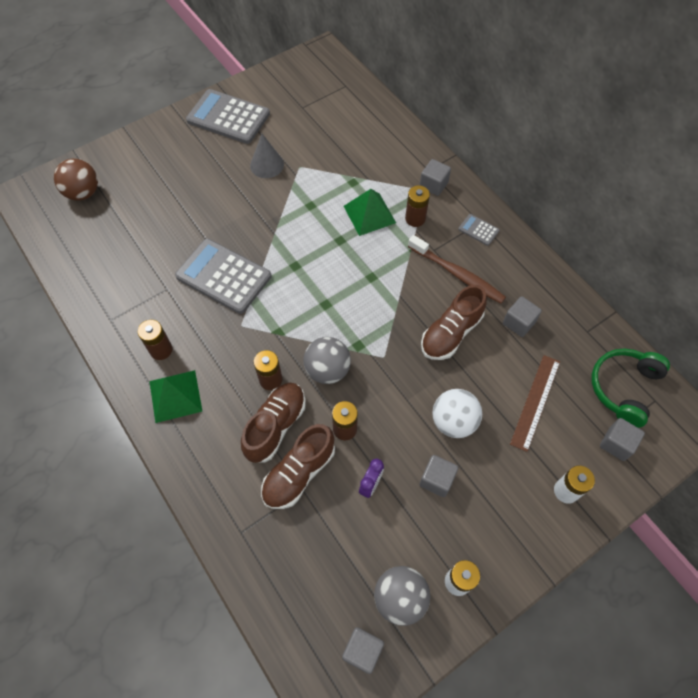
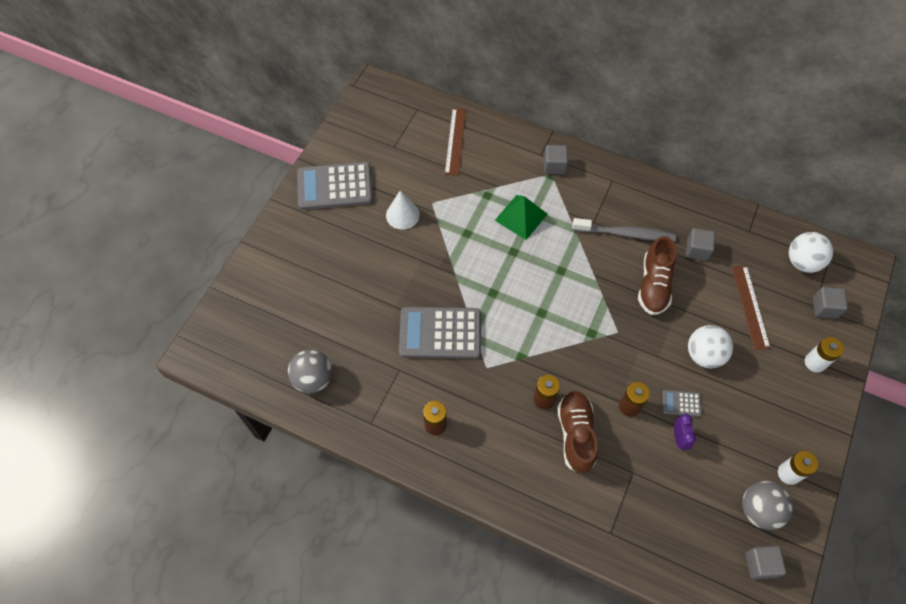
camera: 30 degrees left, 0 degrees up
brown ball [54,158,98,201] -> none
green pyramid [149,370,203,423] -> none
grey cone [250,134,284,178] -> white cone [386,191,420,230]
brown shoe [261,424,335,509] -> none
grey ball [303,337,351,384] -> grey ball moved to [288,349,332,393]
brown battery [405,185,430,227] -> none
brown toothbrush [408,235,506,303] -> grey toothbrush [572,218,676,241]
grey cube [420,455,458,497] -> none
grey calculator [458,214,499,246] -> grey calculator moved to [662,390,702,417]
green headphones [591,348,670,428] -> white ball [789,232,833,273]
none -> brown ruler [445,108,466,176]

